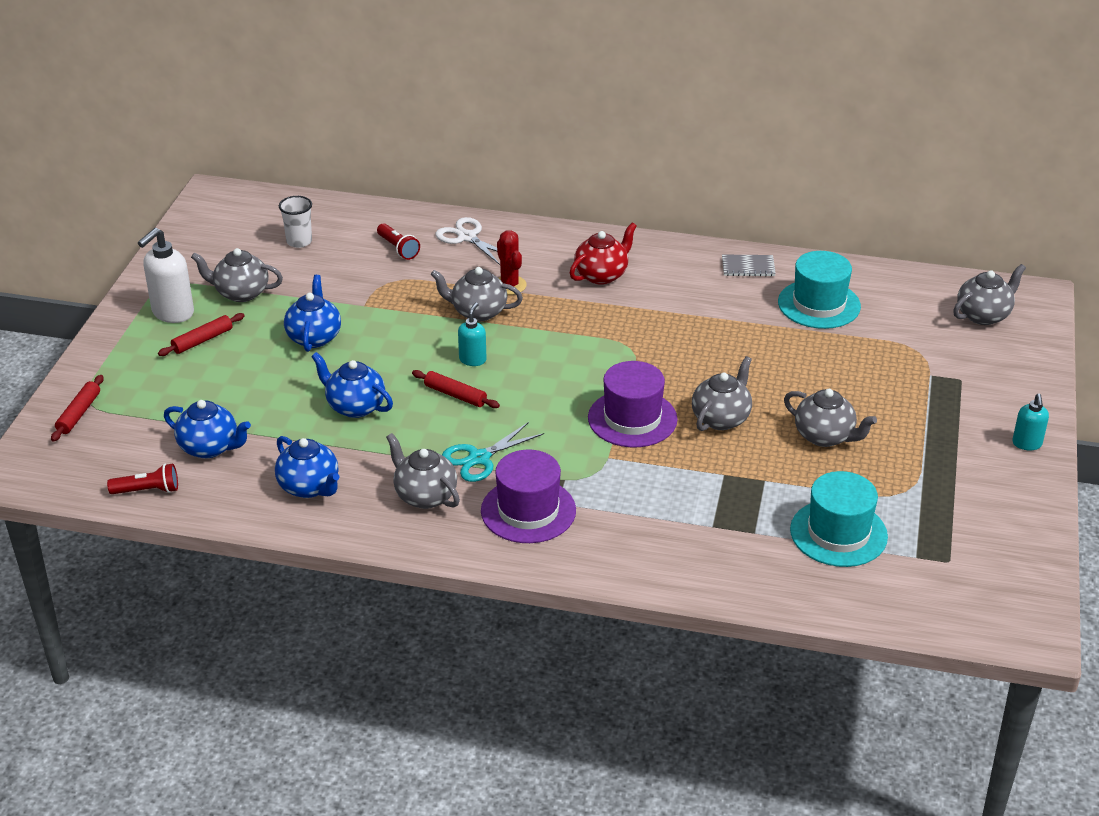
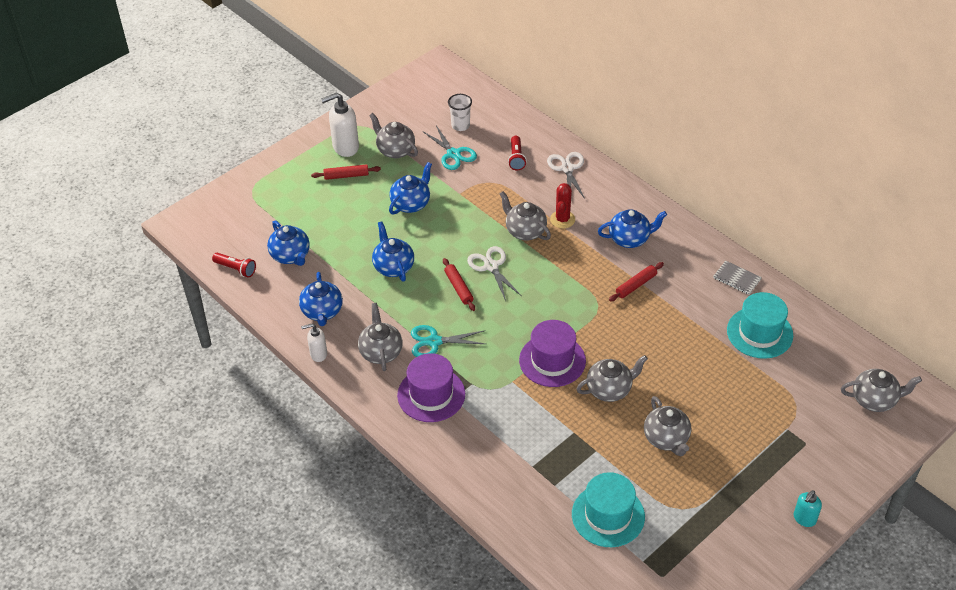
camera: 35 degrees right, 10 degrees up
red rolling pin [51,375,104,442] -> red rolling pin moved to [609,262,664,302]
turquoise soap dispenser [458,302,487,366] -> white scissors [467,246,522,301]
red teapot [569,222,637,285] -> blue teapot [598,209,667,248]
none -> white soap dispenser [301,324,327,362]
none -> turquoise scissors [422,125,477,170]

